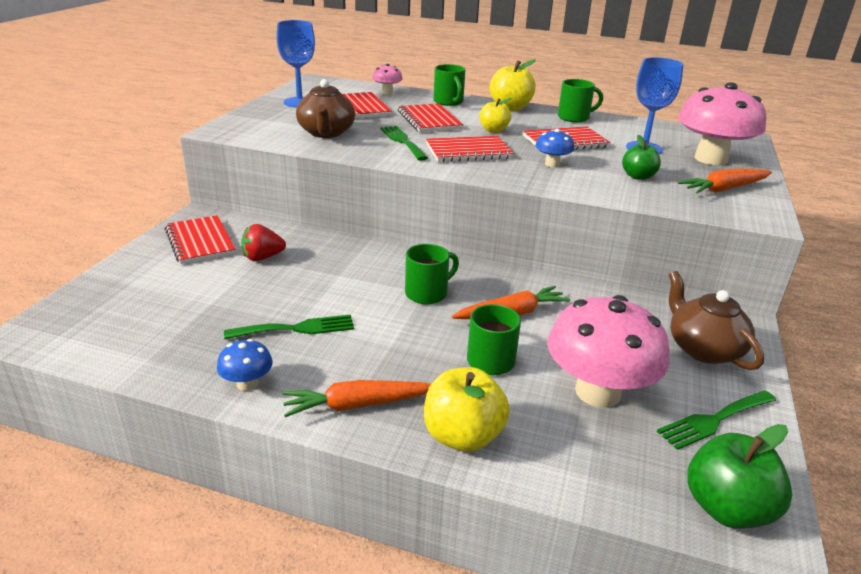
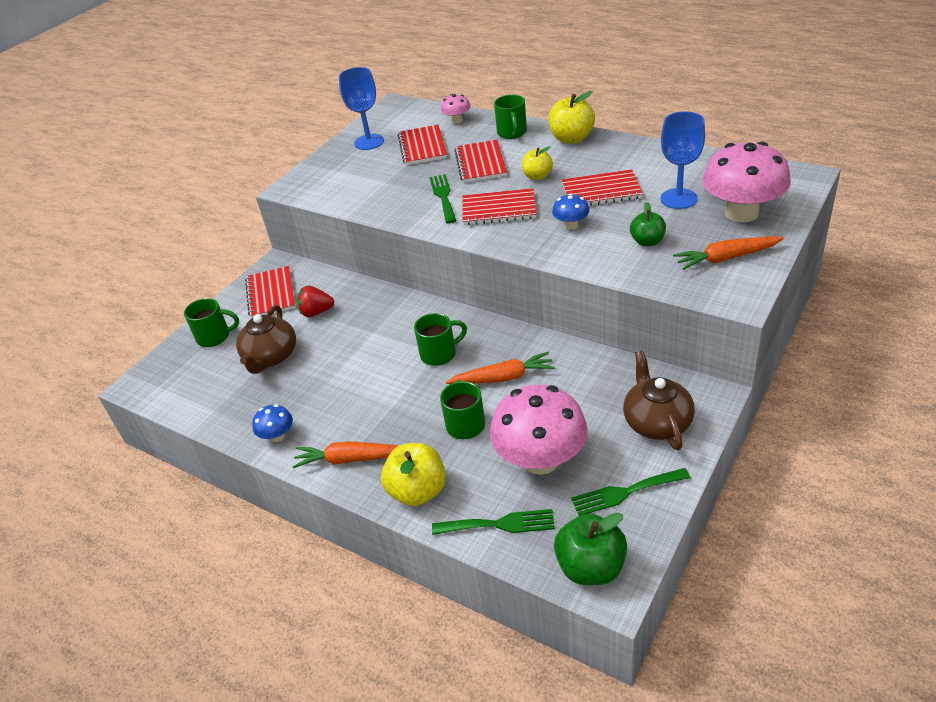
camera: 20 degrees right, 10 degrees up
green fork [224,315,354,339] -> green fork moved to [432,509,555,535]
brown teapot [296,79,355,138] -> brown teapot moved to [236,305,296,374]
green mug [558,79,603,123] -> green mug moved to [184,298,239,347]

